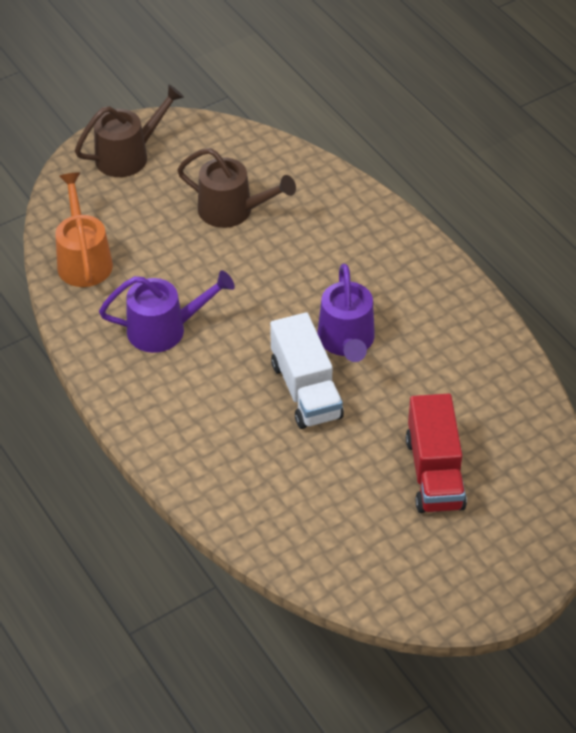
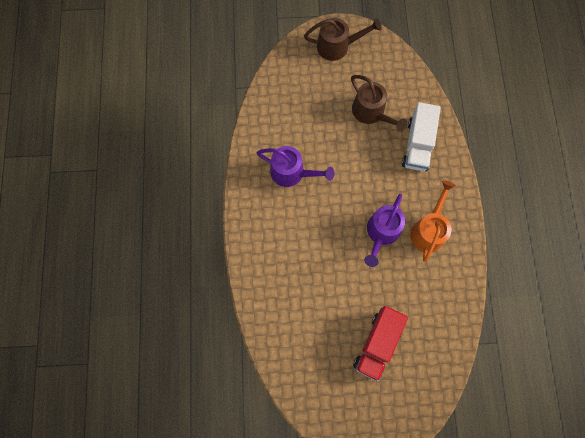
camera: 30 degrees right, 25 degrees up
orange watering can [55,172,113,287] -> orange watering can moved to [410,180,456,262]
white truck [270,312,344,429] -> white truck moved to [402,102,441,171]

